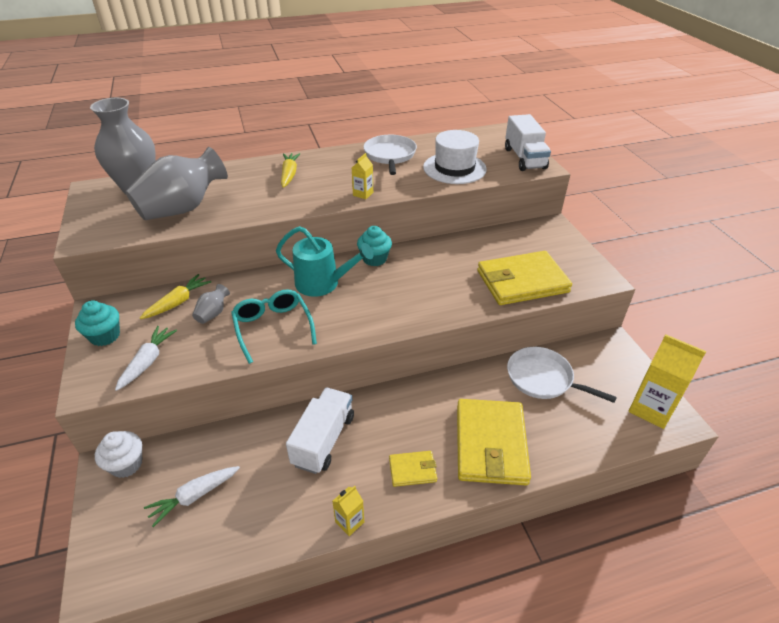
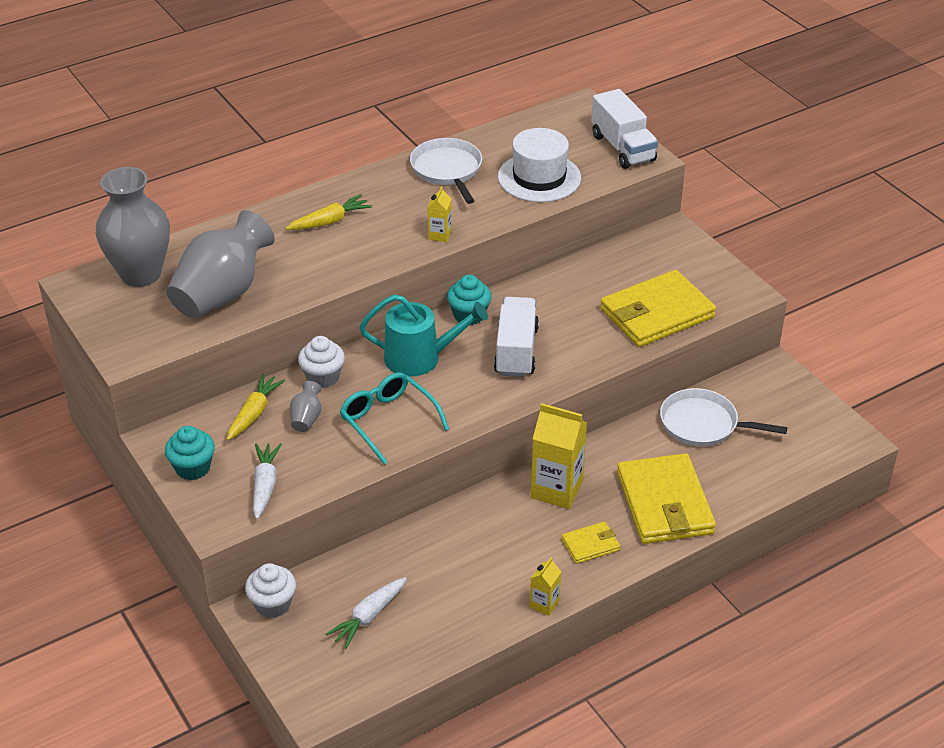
camera: 15 degrees left, 0 degrees up
yellow carrot [281,153,300,188] -> yellow carrot turned 75 degrees clockwise [286,194,372,230]
white truck [286,388,354,474] -> white truck moved to [494,297,539,377]
yellow carton [629,334,706,429] -> yellow carton moved to [531,403,587,509]
none -> white cupcake [298,336,345,388]

